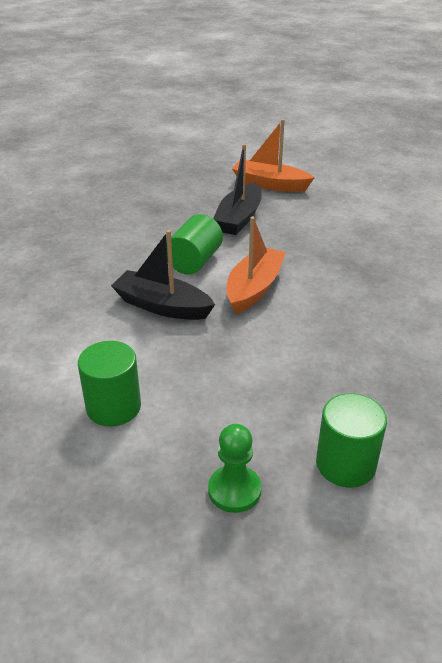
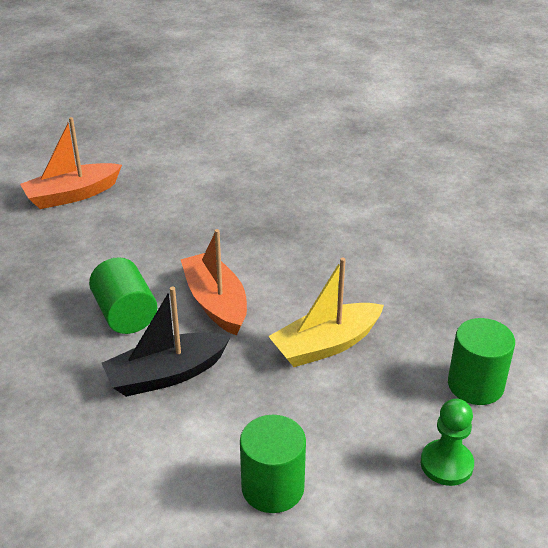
camera: 50 degrees left, 0 degrees up
black boat [213,144,262,235] -> none
none -> yellow boat [268,258,384,367]

